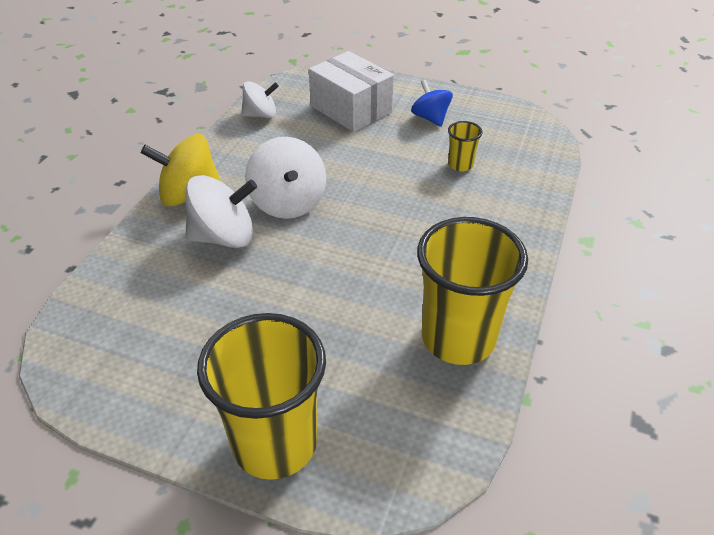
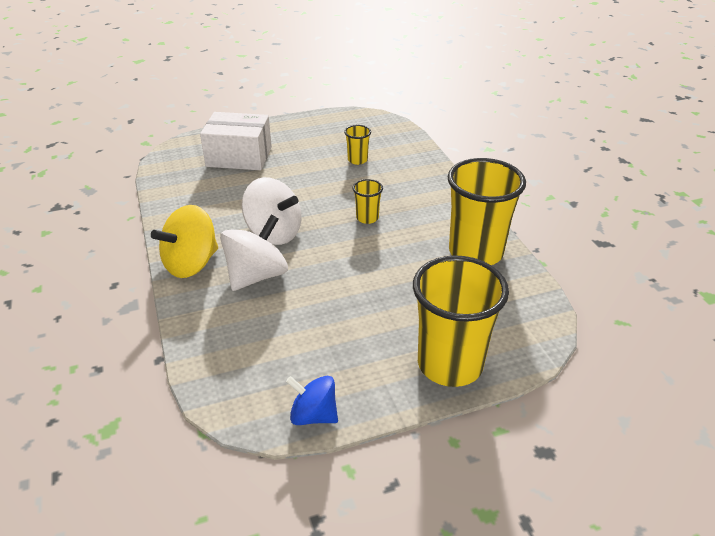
camera: 40 degrees left, 5 degrees down
white spinning top [241,81,279,118] -> none
blue spinning top [411,80,453,127] -> blue spinning top moved to [286,376,338,425]
none -> yellow cup [353,179,383,224]

